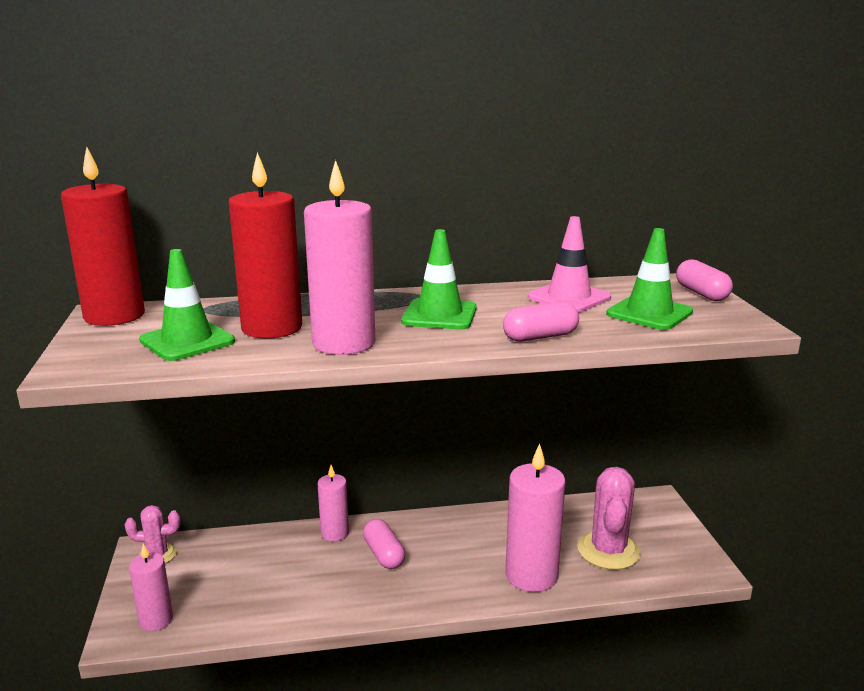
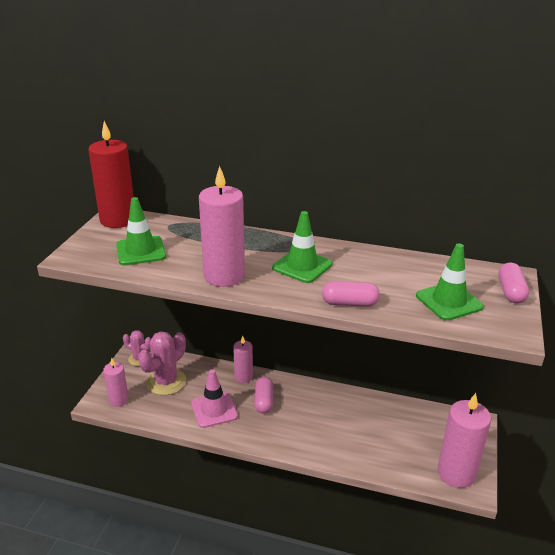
camera: 25 degrees right, 10 degrees up
red candle [228,152,302,338] -> none
pink candle [505,443,566,592] -> pink candle moved to [437,393,491,488]
pink traffic cone [528,216,611,312] -> pink traffic cone moved to [191,369,238,428]
pink cactus [577,467,641,570] -> pink cactus moved to [138,331,186,395]

